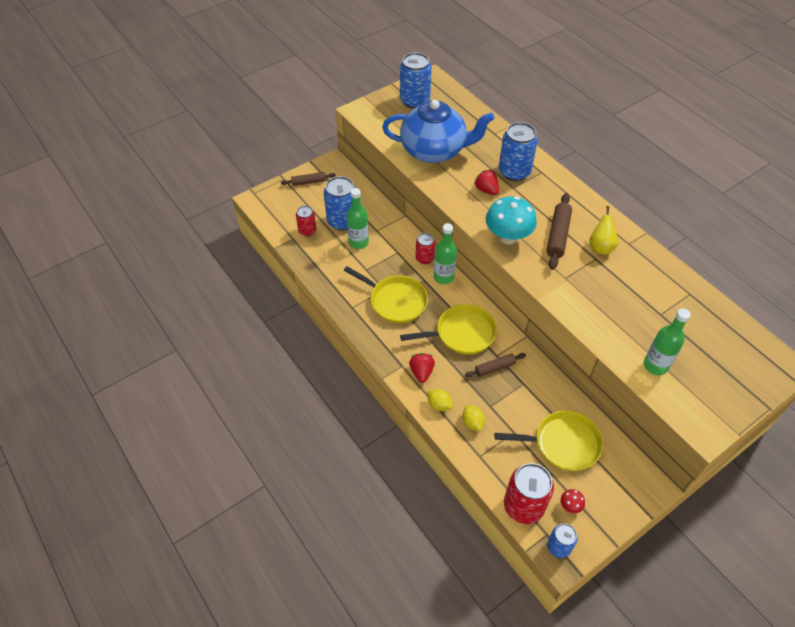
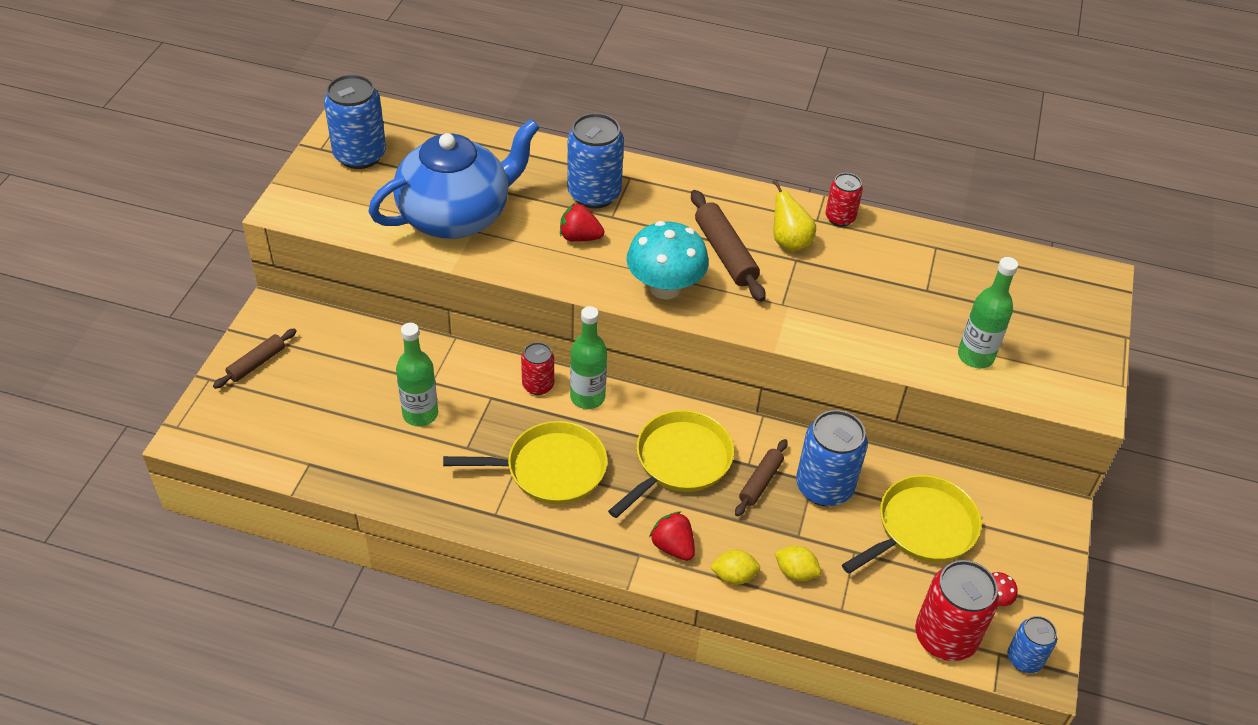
camera: 40 degrees left, 5 degrees down
red can [296,206,316,236] -> red can moved to [825,173,863,227]
blue can [324,176,356,231] -> blue can moved to [796,410,868,506]

